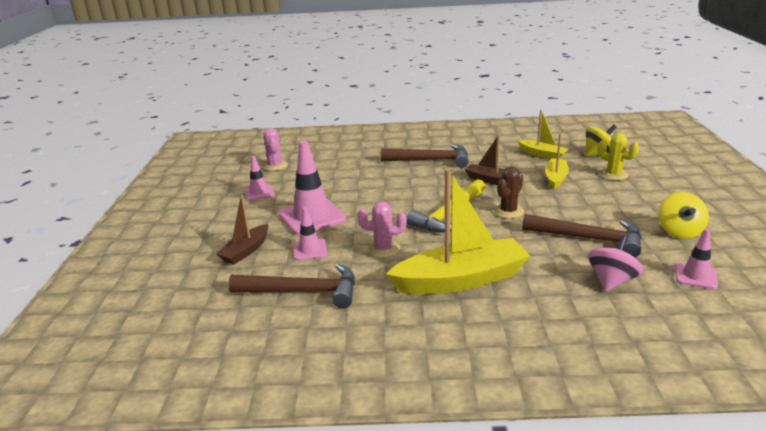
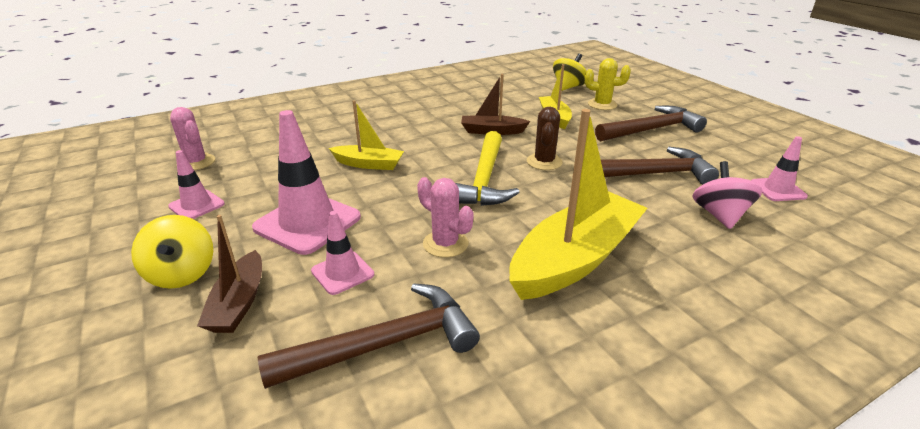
camera: 30 degrees left, 5 degrees up
pink cactus [358,201,407,258] -> pink cactus turned 75 degrees clockwise [417,177,474,258]
brown hammer [381,144,469,168] -> brown hammer moved to [595,106,707,141]
yellow boat [518,110,569,159] -> yellow boat moved to [329,100,404,170]
yellow spinning top [658,192,709,239] -> yellow spinning top moved to [131,215,213,289]

